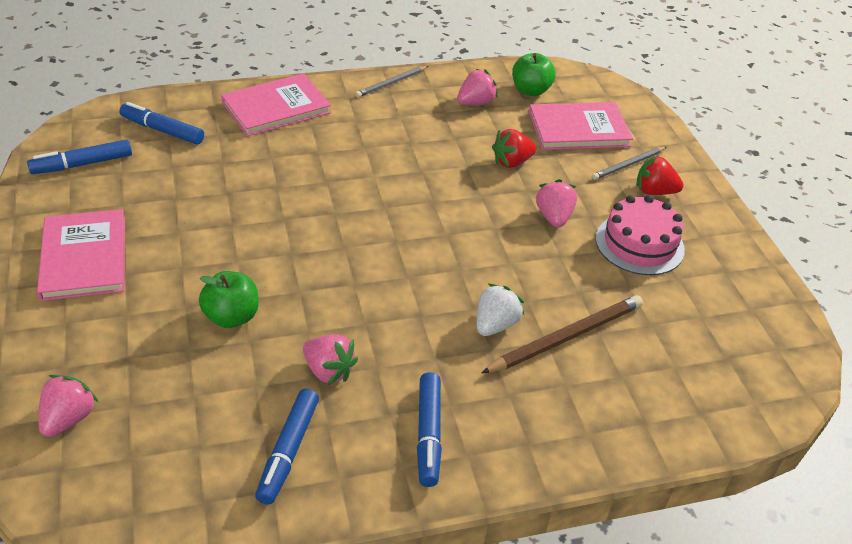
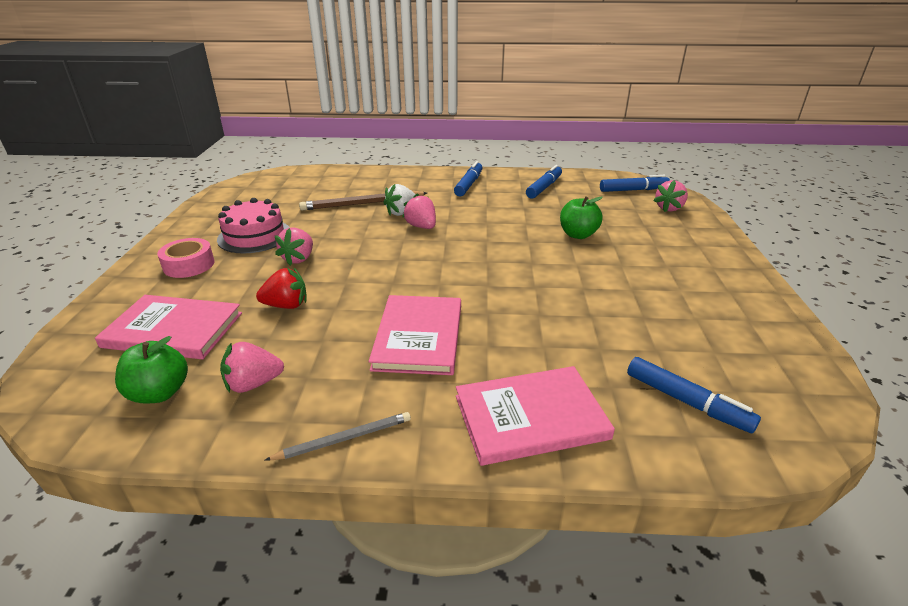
camera: 160 degrees left, 10 degrees down
blue marker [27,139,132,174] -> blue marker moved to [600,175,670,192]
pink book [37,209,125,301] -> pink book moved to [369,295,461,375]
pink strawberry [303,334,358,385] -> pink strawberry moved to [402,193,436,229]
grey pencil [592,147,666,180] -> none
red strawberry [636,155,684,195] -> pink tape [157,238,215,278]

